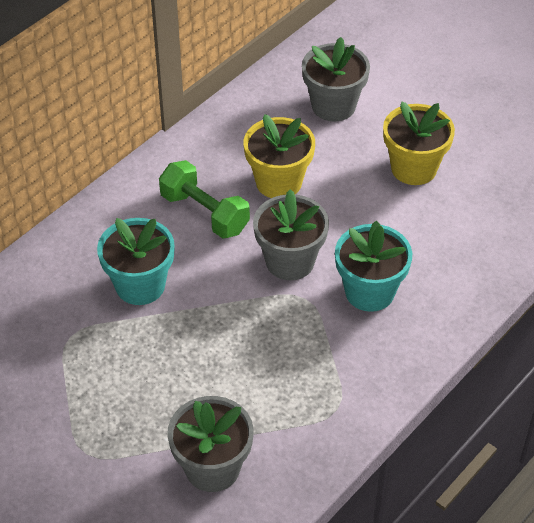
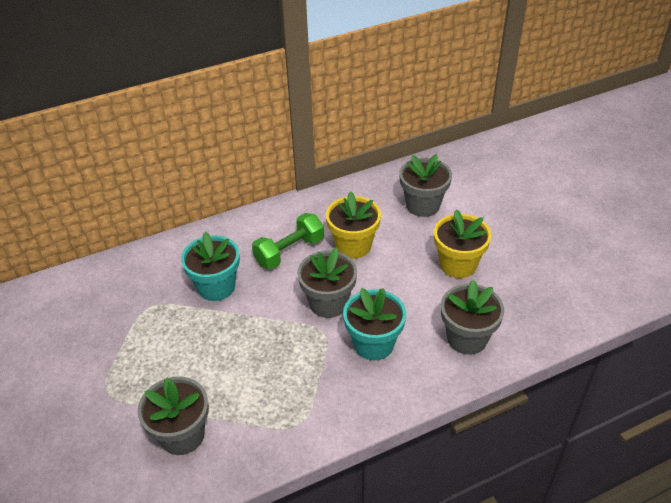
camera: 25 degrees right, 5 degrees down
green dumbbell [159,160,250,239] -> green dumbbell turned 75 degrees clockwise [252,213,324,269]
none -> grey flower pot [441,279,505,355]

